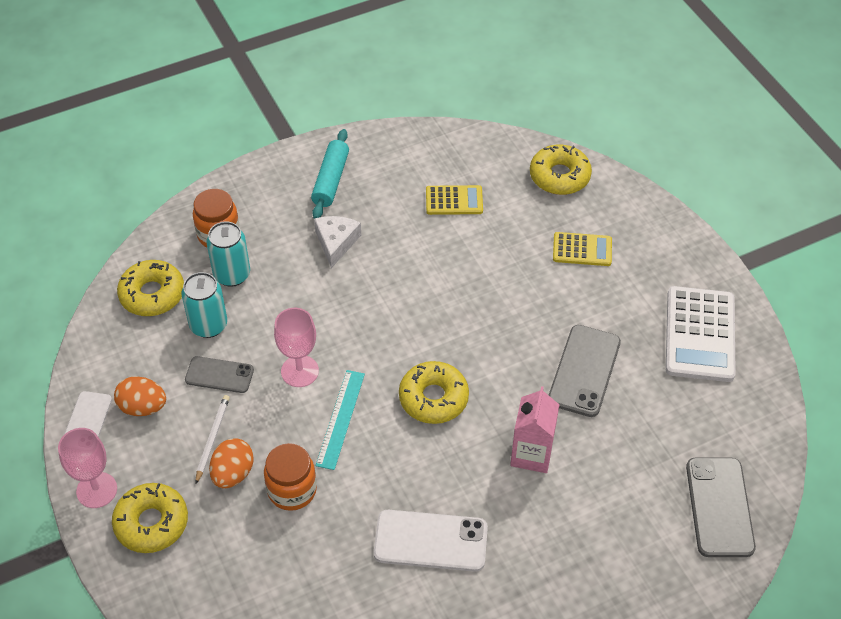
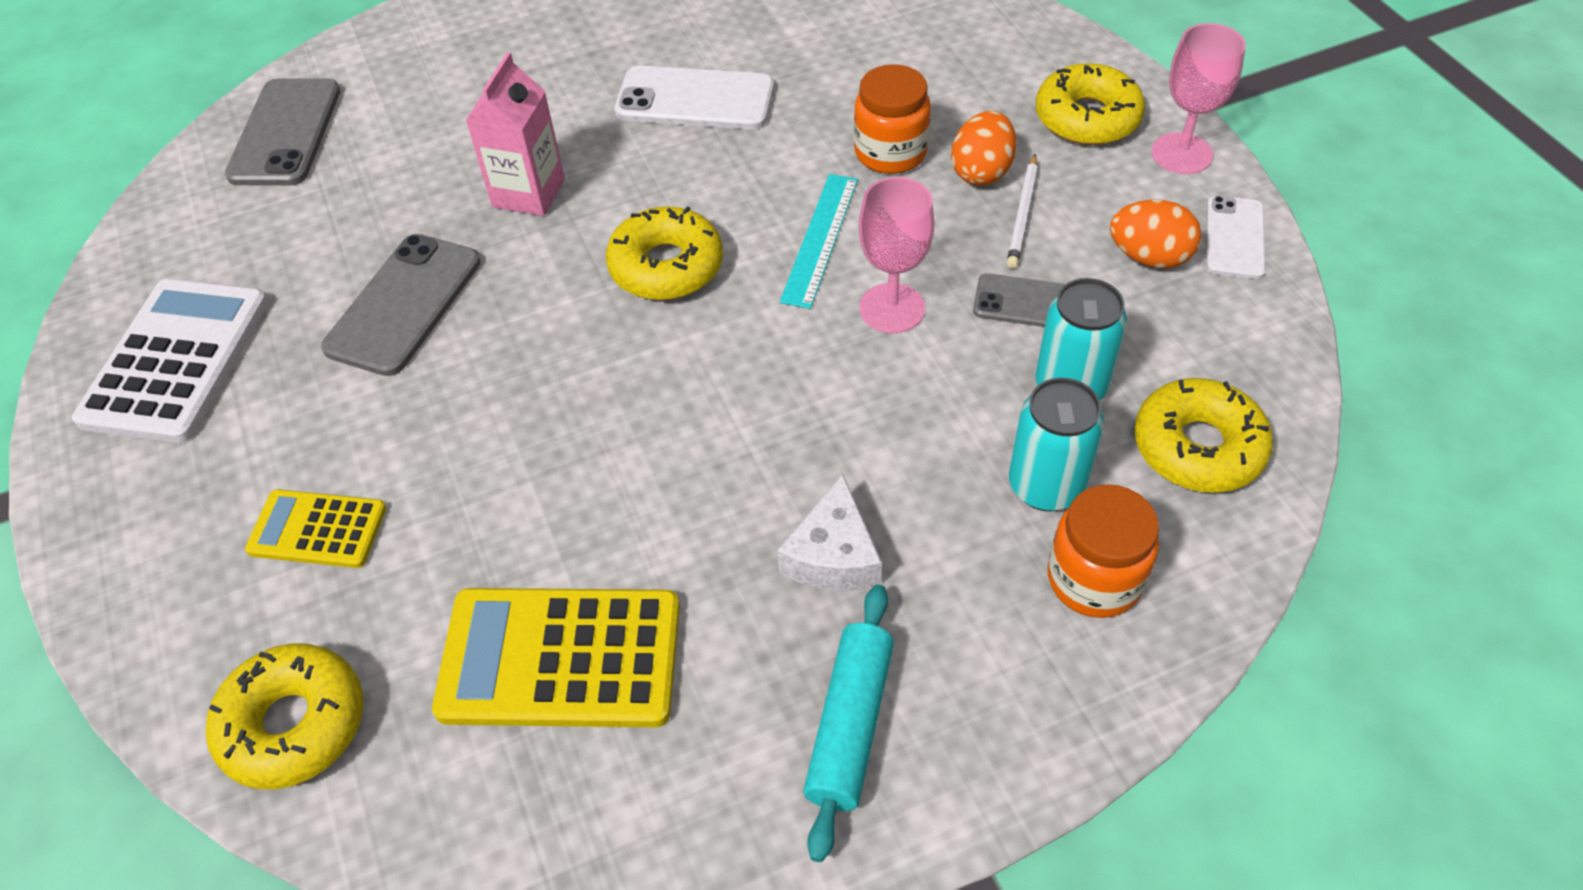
camera: 175 degrees left, 0 degrees up
yellow calculator [426,185,483,215] -> yellow calculator [432,588,680,727], size x1.75

